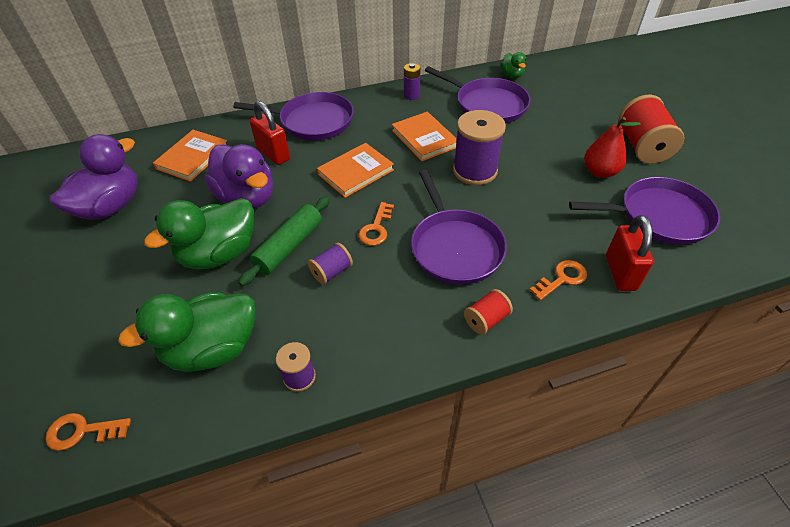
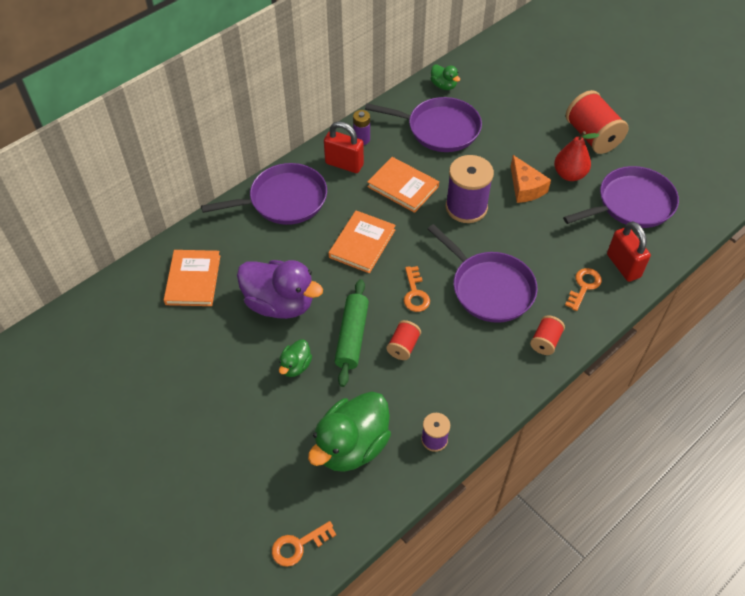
camera: 25 degrees left, 5 degrees up
purple duck [50,134,138,220] -> none
green duck [144,198,254,269] -> green duck [279,339,312,377], size x0.49
red padlock [250,101,290,165] -> red padlock moved to [324,121,364,173]
purple spool [308,243,353,284] -> red spool [386,320,421,360]
none -> orange cheese [511,155,551,203]

